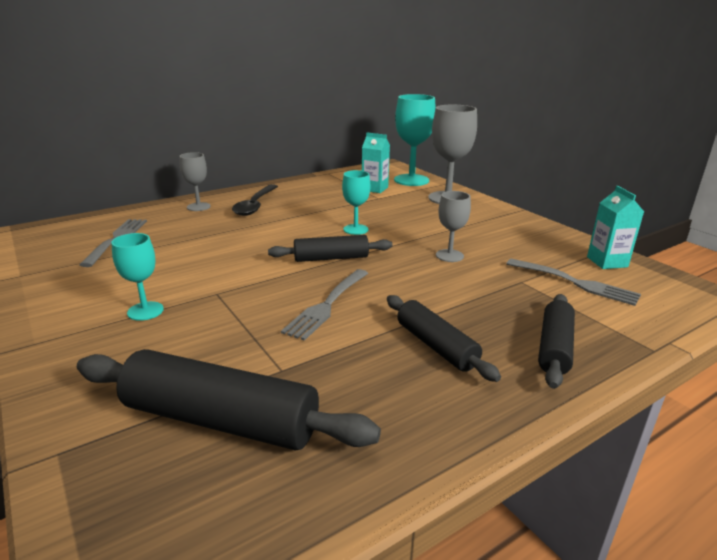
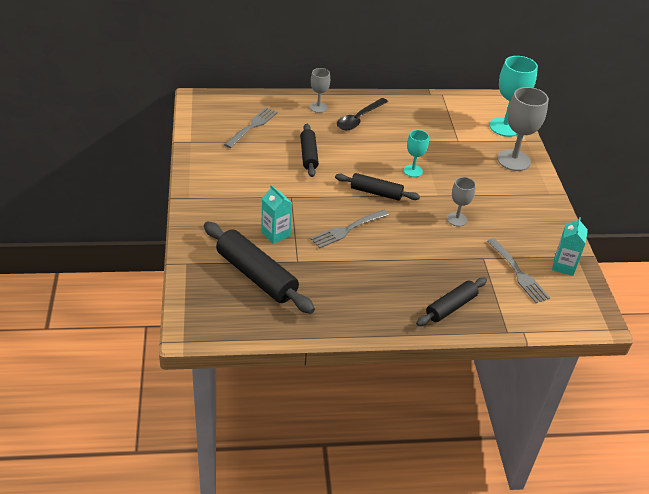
camera: 25 degrees right, 15 degrees up
turquoise goblet [111,233,164,321] -> none
turquoise carton [362,132,390,193] -> turquoise carton moved to [261,185,292,244]
black rolling pin [387,295,501,382] -> black rolling pin moved to [300,124,319,177]

